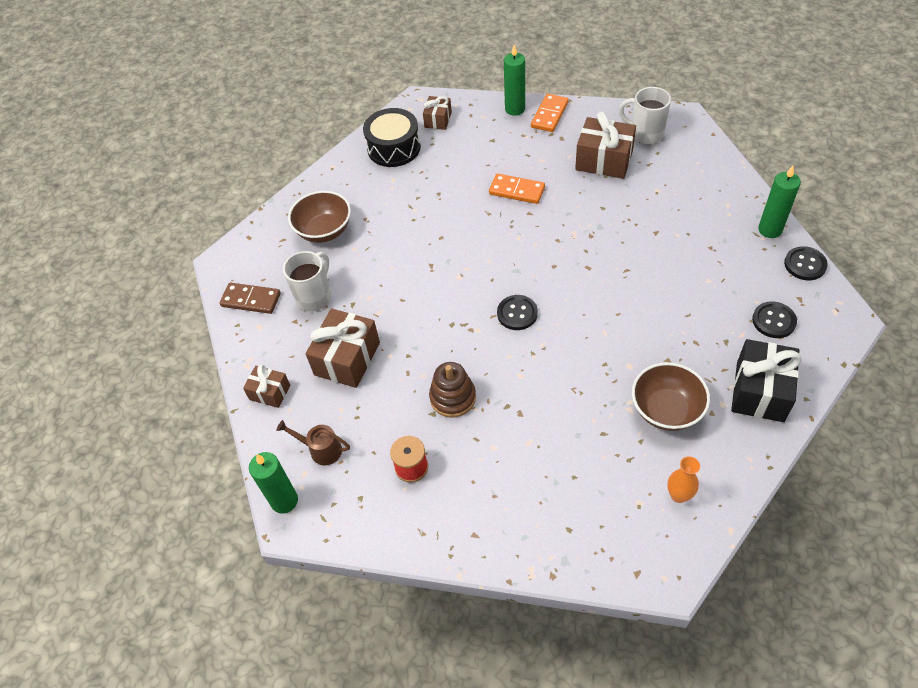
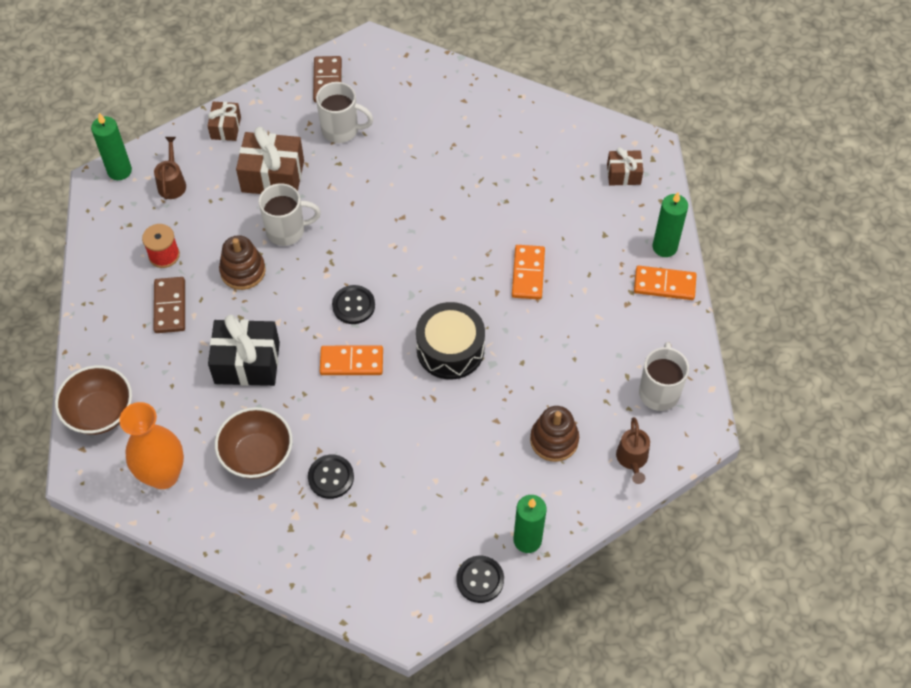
camera: 70 degrees right, 5 degrees up
brown bowl [288,191,351,243] -> brown bowl moved to [55,365,132,435]
black drum [363,108,421,167] -> black drum moved to [416,302,485,380]
brown gift [575,112,636,179] -> none
orange vase [667,456,700,503] -> orange vase [119,402,184,489], size x1.92
black gift [731,339,802,422] -> black gift moved to [208,315,280,386]
black button [752,301,797,338] -> black button moved to [308,455,354,499]
none -> brown domino [153,277,185,333]
none -> white mug [259,183,321,246]
none -> orange domino [320,345,383,375]
none -> brown stacking toy [530,406,579,462]
none -> brown watering can [616,417,650,484]

